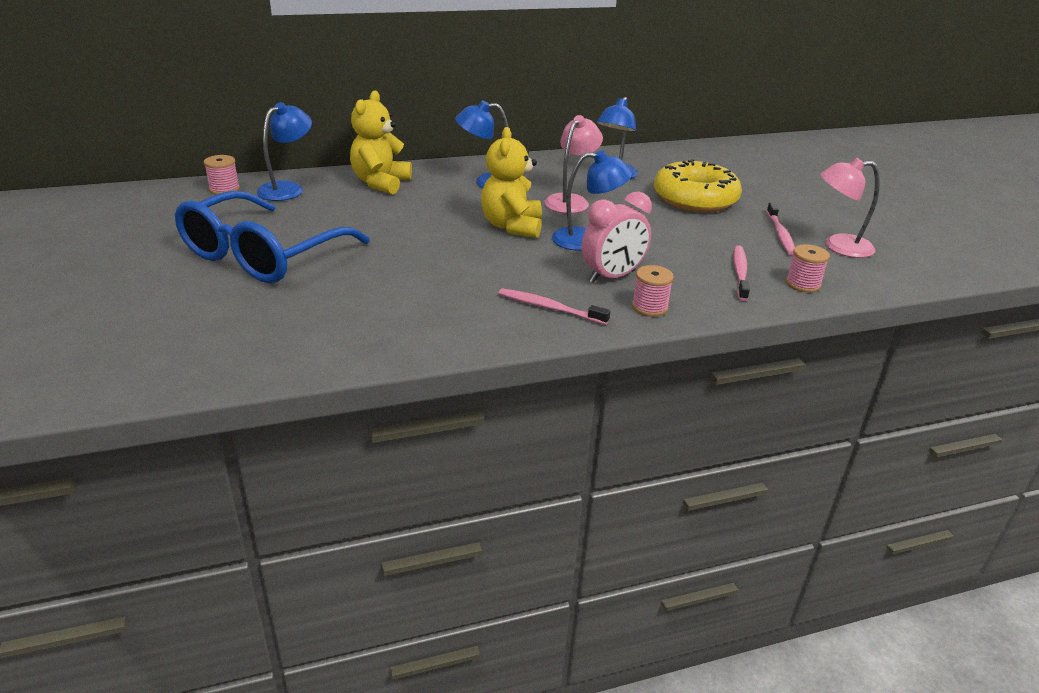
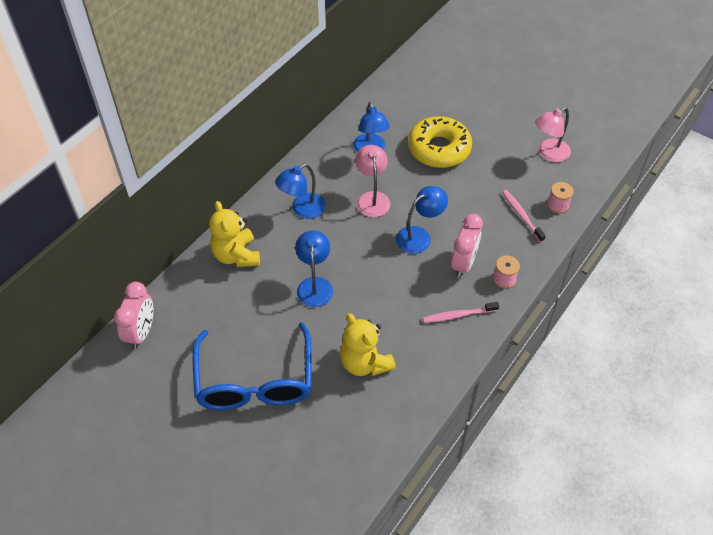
camera: 35 degrees left, 20 degrees up
pink spool [204,155,240,195] -> pink clock [114,282,153,349]
blue lamp [257,102,312,201] -> blue lamp moved to [295,230,333,307]
yellow teddy bear [481,127,542,238] -> yellow teddy bear moved to [340,313,396,376]
pink toothbrush [767,203,795,255] -> none

